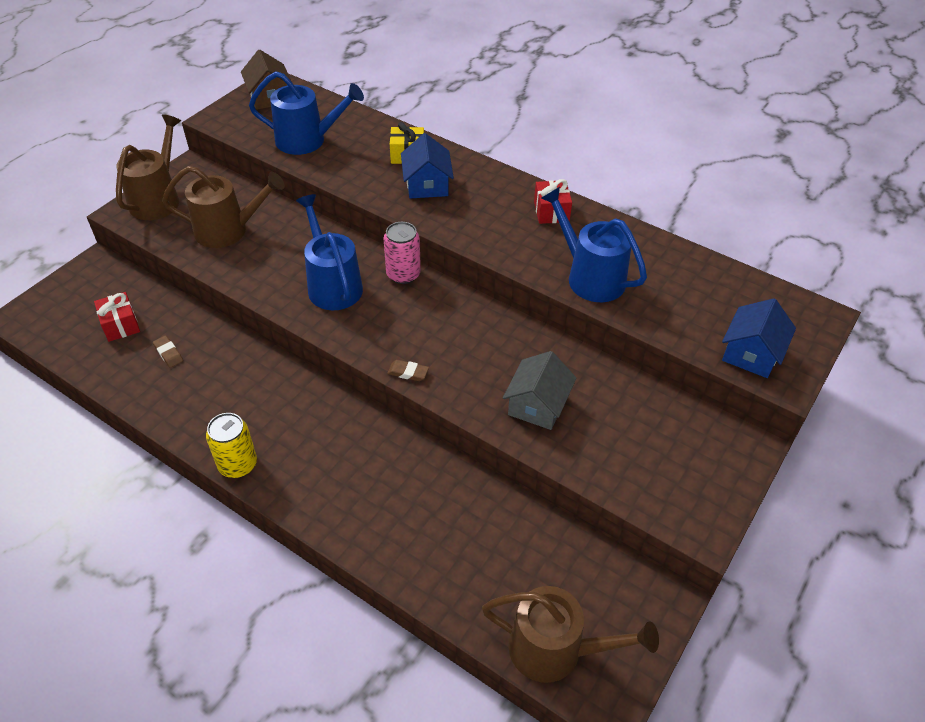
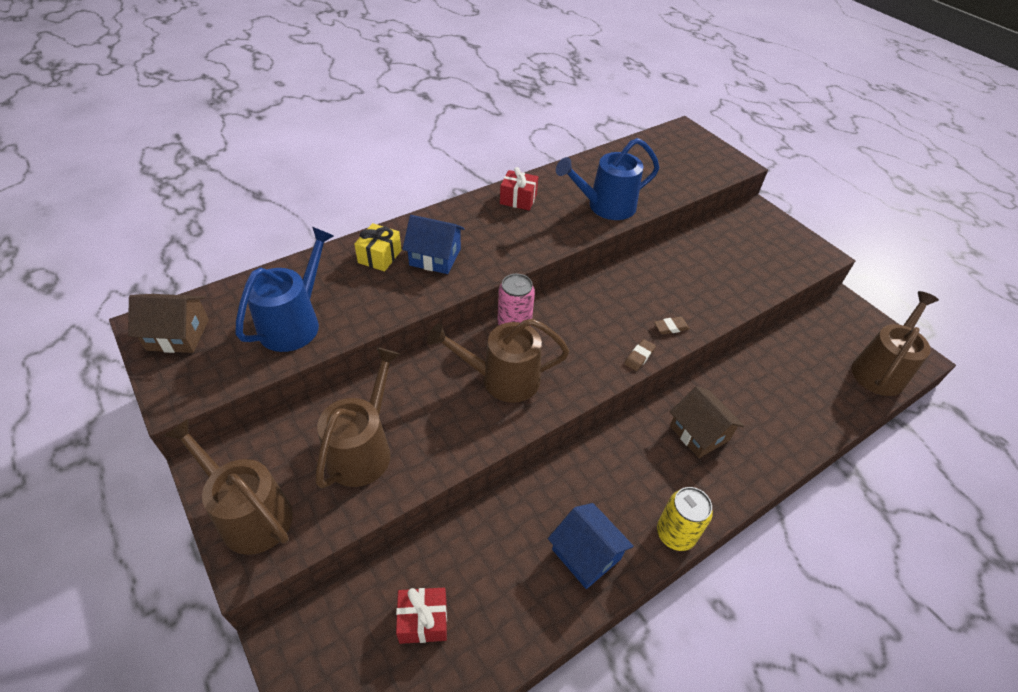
camera: 70 degrees left, 0 degrees up
brown eraser [153,336,183,368] -> brown eraser moved to [654,317,690,335]
blue watering can [296,194,363,310] -> brown watering can [427,319,569,403]
grey house [503,351,576,430] -> none
blue house [722,298,796,378] -> blue house moved to [548,503,634,589]
none -> brown house [670,386,744,458]

